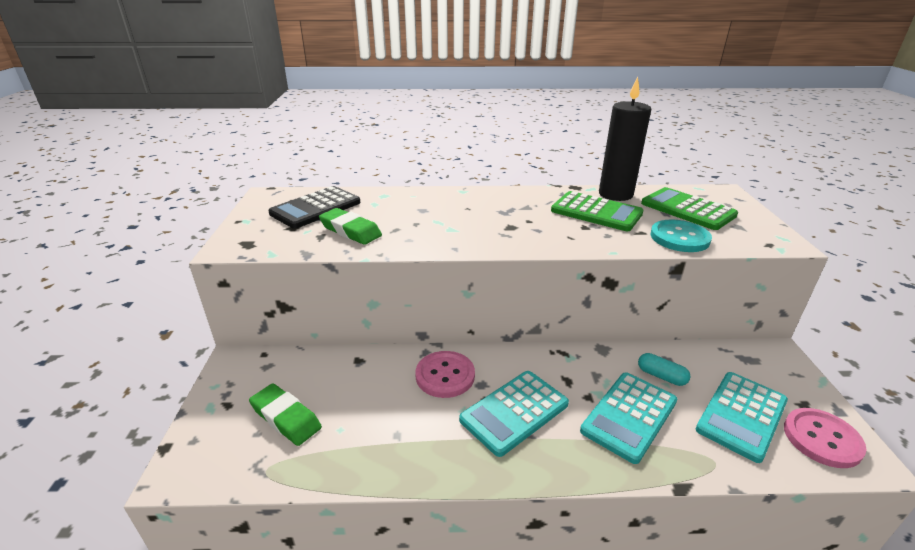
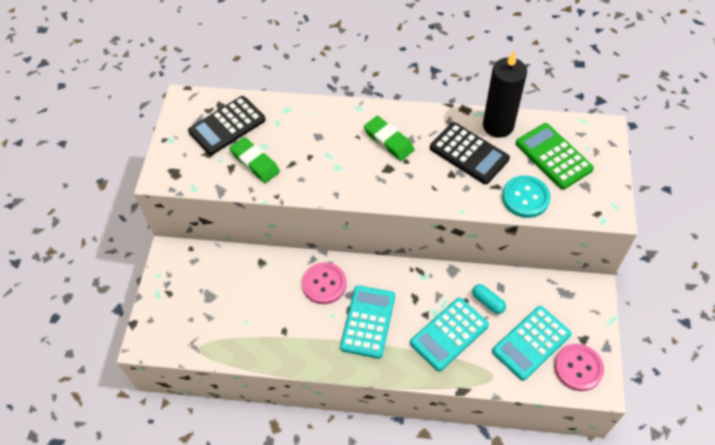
camera: 10 degrees right, 25 degrees up
green eraser [249,383,322,446] -> green eraser moved to [364,116,415,161]
turquoise calculator [459,371,569,457] -> turquoise calculator turned 135 degrees clockwise [340,285,395,359]
green calculator [551,191,643,231] -> black calculator [430,122,510,184]

